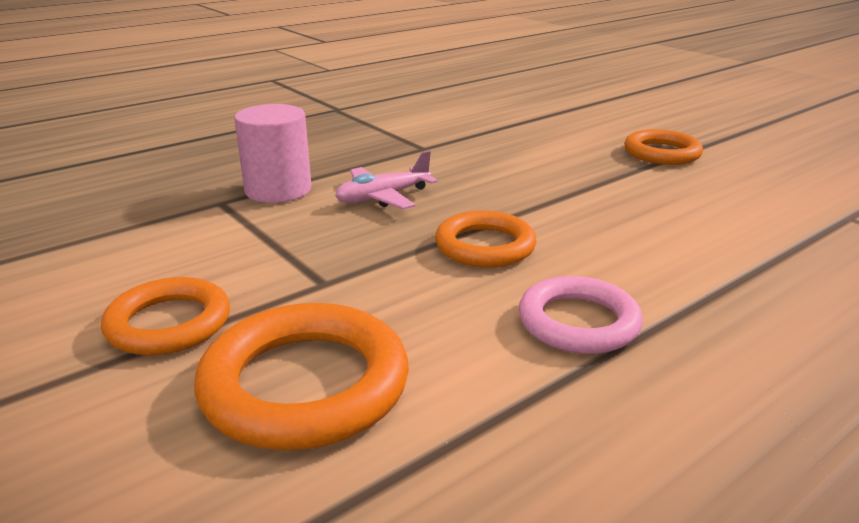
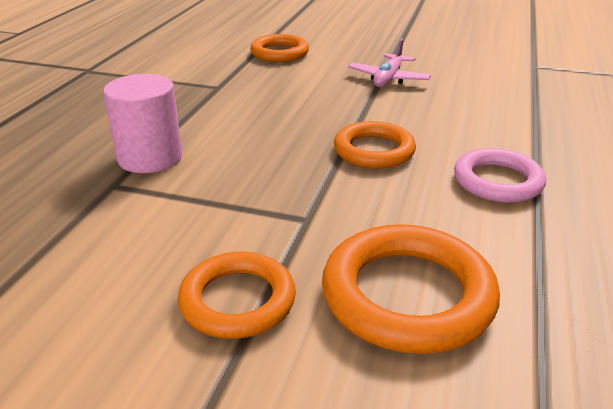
camera: 35 degrees left, 5 degrees up
pink plane [335,151,438,209] -> pink plane moved to [348,39,431,87]
orange ring [624,129,703,165] -> orange ring moved to [250,34,309,62]

